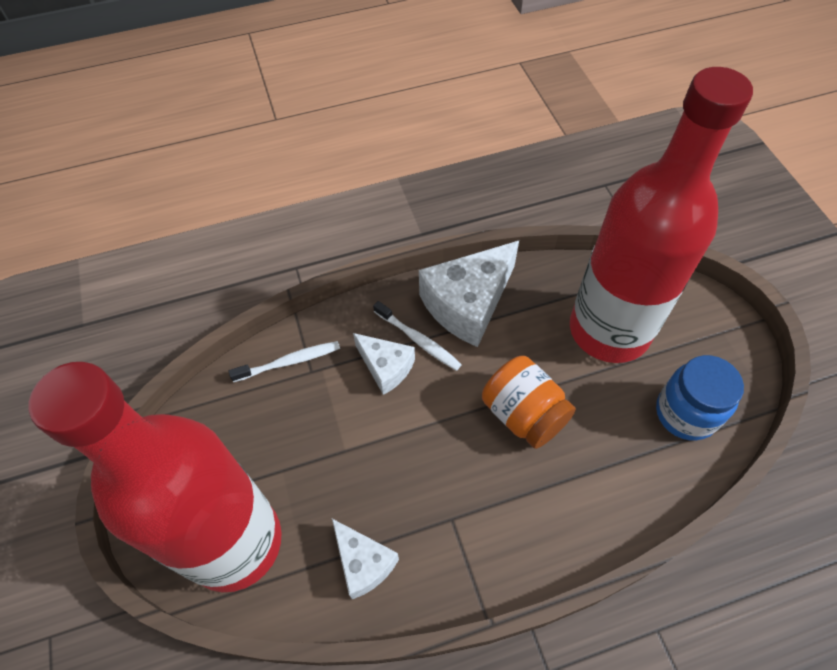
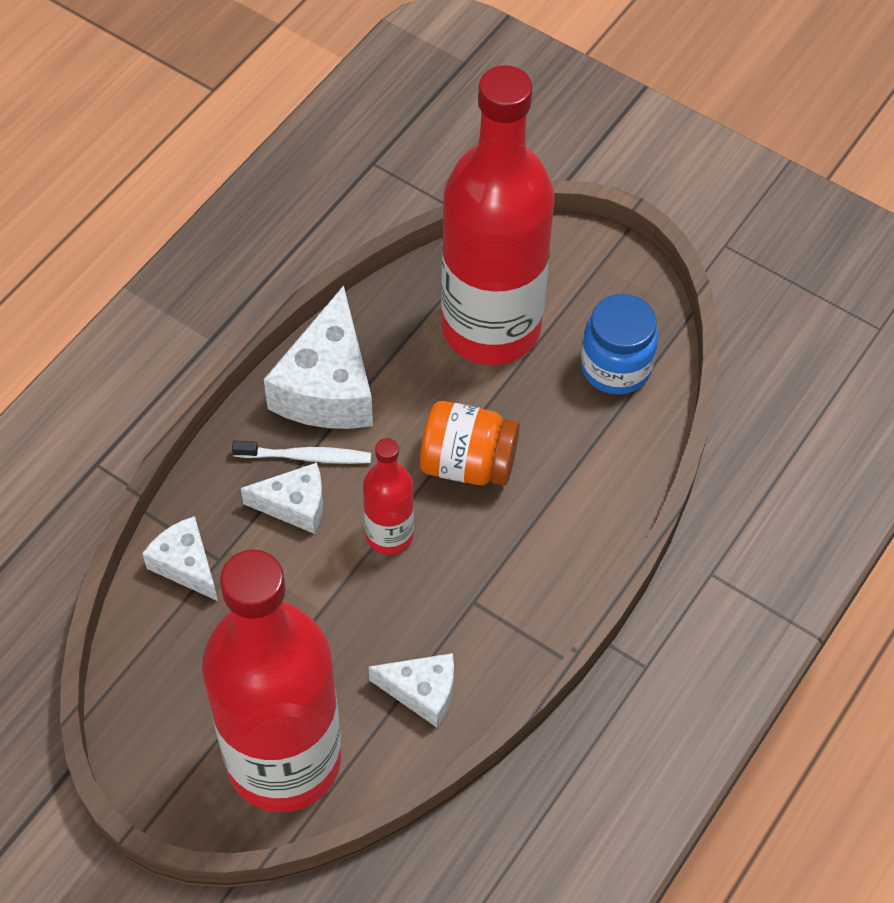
camera: 40 degrees left, 0 degrees up
white toothbrush [229,341,340,382] -> white cheese [142,516,218,601]
none -> red bottle [363,438,414,555]

